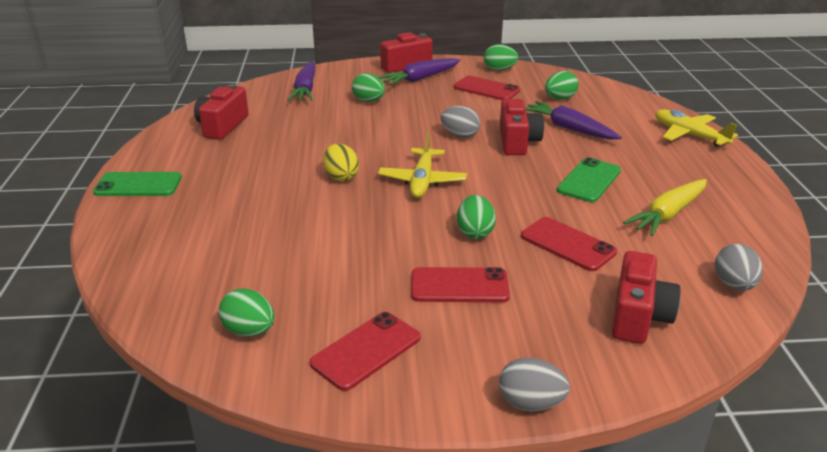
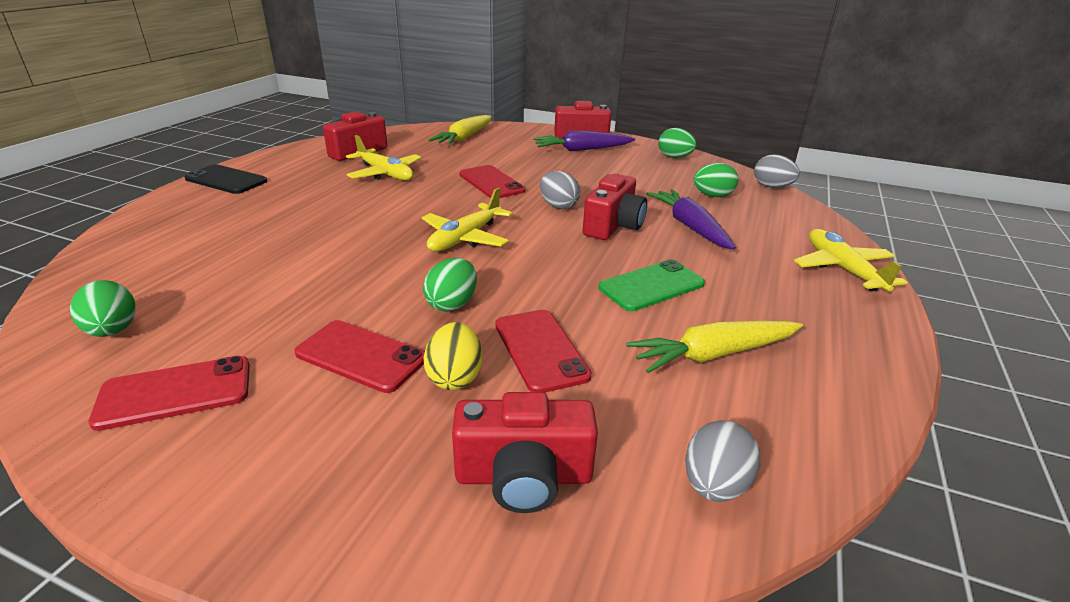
camera: 25 degrees right, 0 degrees up
green phone [93,172,182,196] -> black phone [184,164,267,194]
purple carrot [288,61,315,101] -> yellow carrot [428,115,492,145]
yellow egg [323,144,359,181] -> yellow egg moved to [424,322,483,390]
green egg [352,73,385,102] -> none
red phone [454,76,520,100] -> red phone moved to [459,165,526,198]
grey egg [499,358,570,411] -> grey egg moved to [754,154,800,188]
red camera [612,251,681,344] -> red camera turned 45 degrees clockwise [452,392,598,513]
none -> yellow plane [346,135,422,180]

